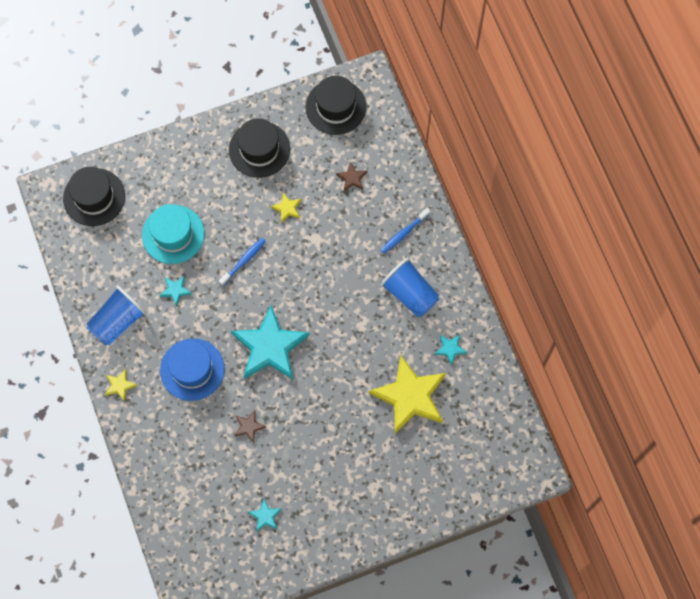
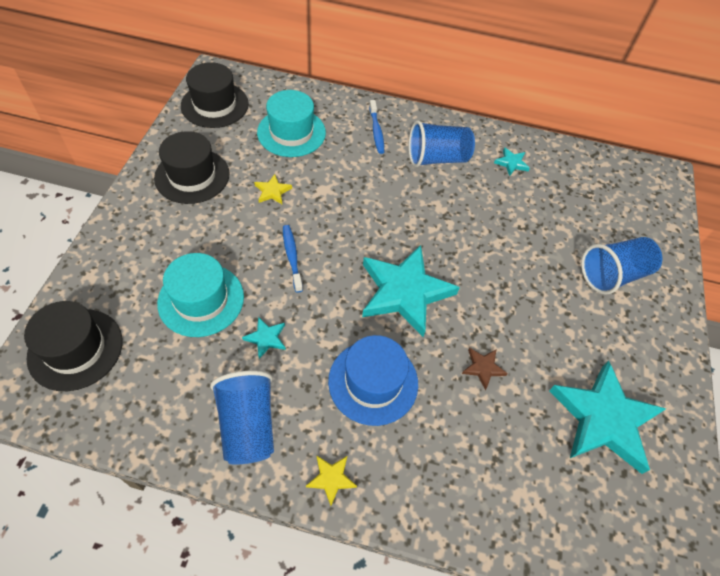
camera: 60 degrees left, 15 degrees down
turquoise star [248,499,282,532] -> turquoise star [549,361,666,474], size x2.41
brown star [336,162,367,191] -> turquoise hat [257,90,326,157]
yellow star [369,356,446,434] -> none
none -> blue cup [581,237,662,295]

